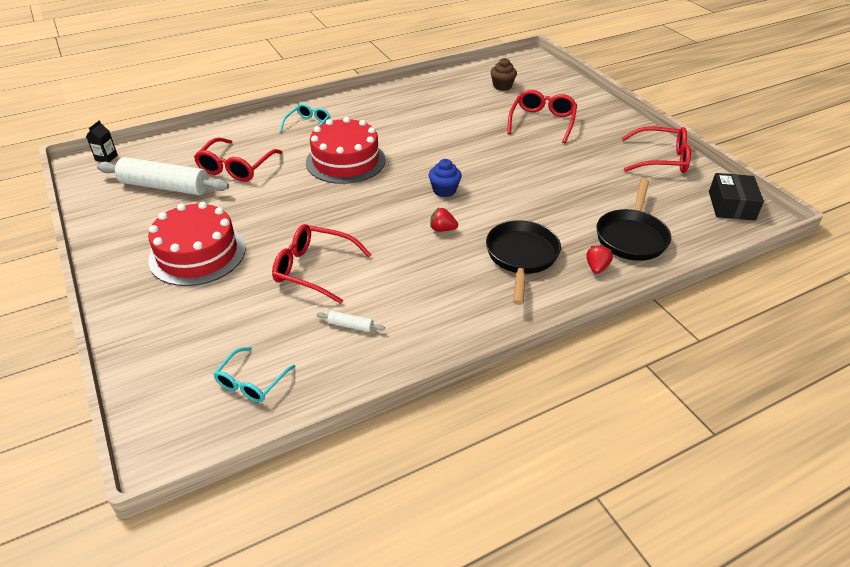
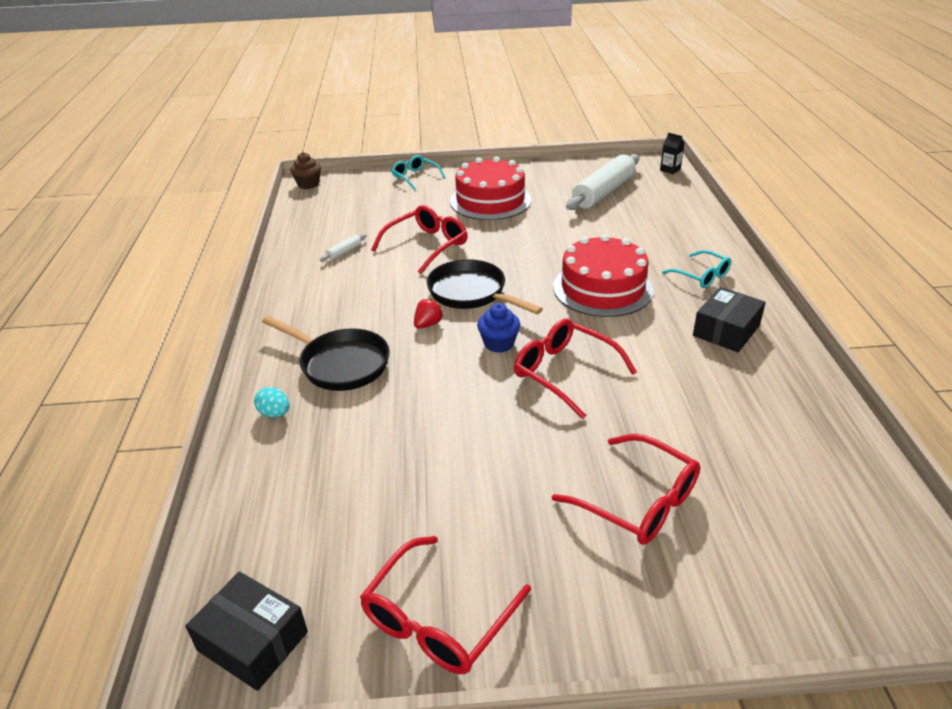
camera: 115 degrees right, 5 degrees down
red glasses [194,137,283,182] -> red glasses moved to [514,318,637,419]
turquoise glasses [214,347,296,402] -> turquoise glasses moved to [391,155,445,190]
brown cupcake [490,58,517,91] -> brown cupcake moved to [290,152,321,189]
red strawberry [586,245,613,274] -> turquoise egg [254,387,289,418]
black pan [596,178,671,261] -> black pan moved to [427,259,543,314]
none -> black box [693,287,766,352]

